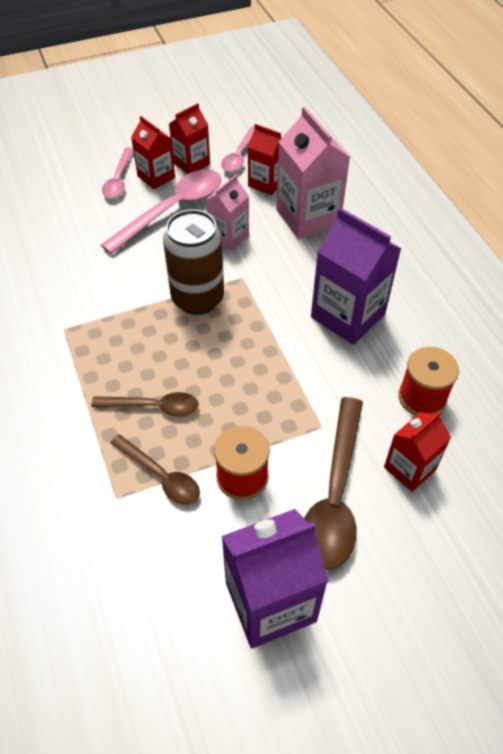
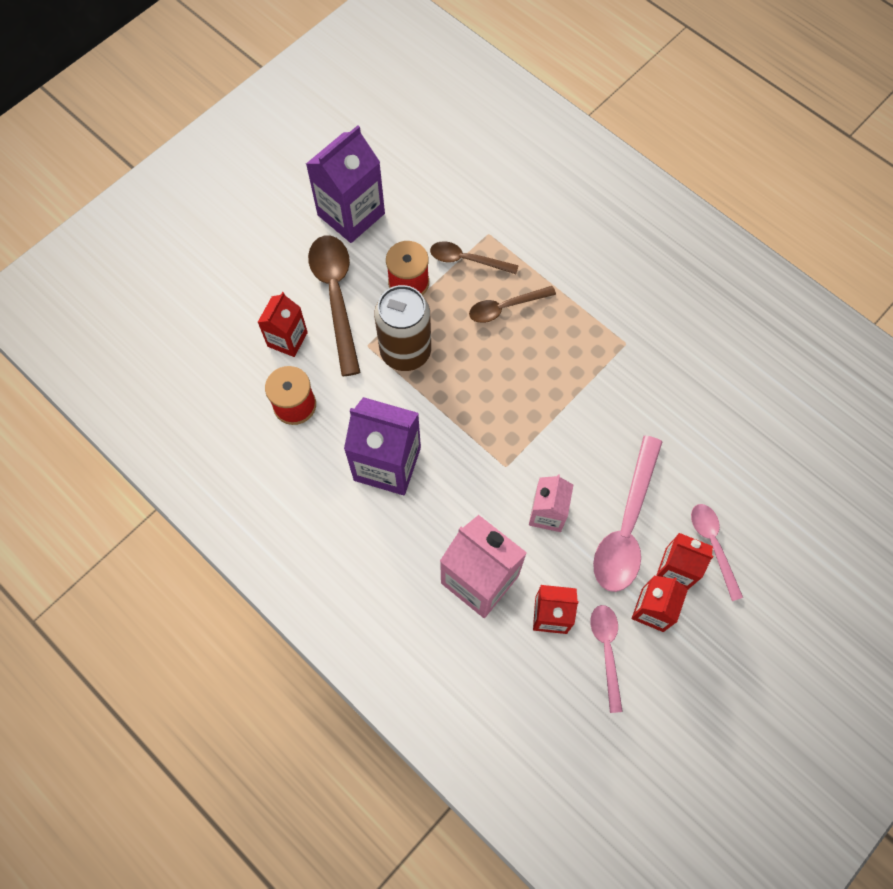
camera: 155 degrees right, 15 degrees up
brown can [163,209,224,315] -> brown can moved to [374,285,431,371]

